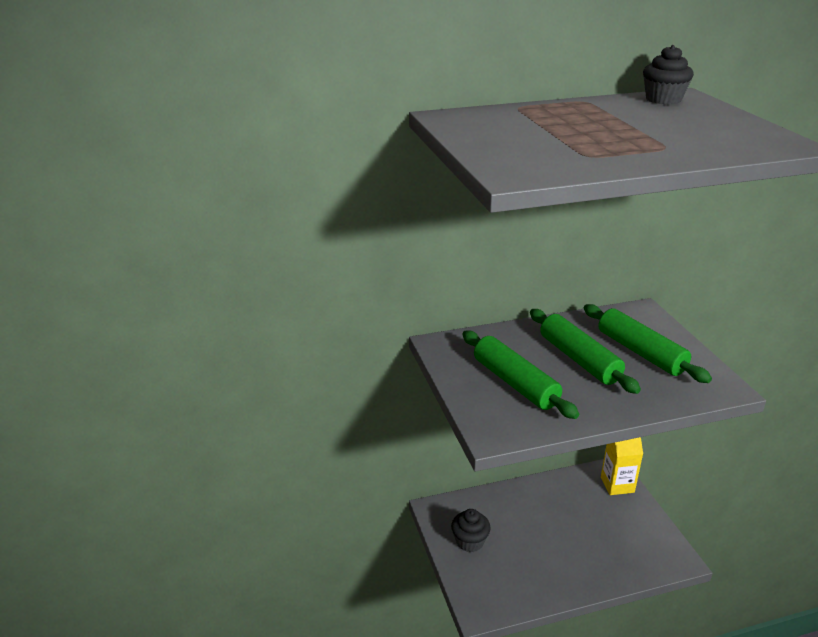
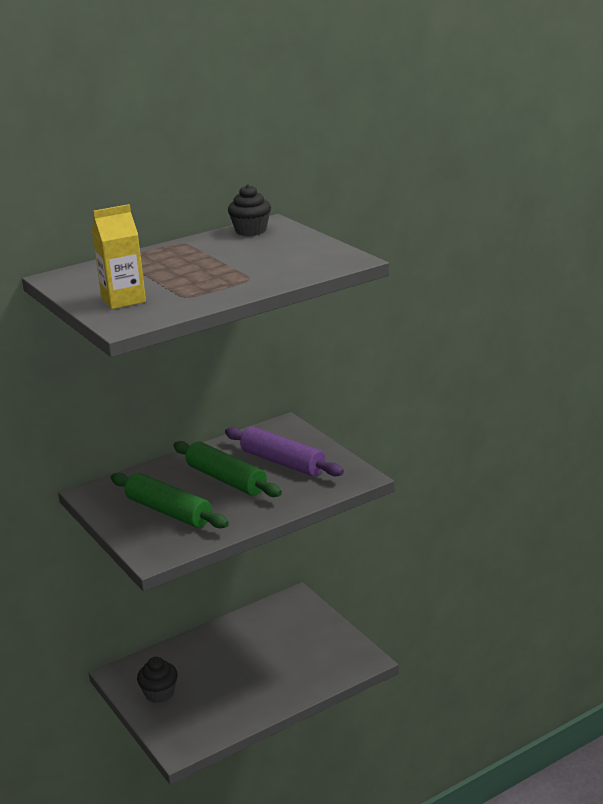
camera: 15 degrees left, 5 degrees down
green rolling pin [584,304,712,383] -> purple rolling pin [225,427,344,477]
yellow carton [601,437,643,495] -> yellow carton moved to [92,204,146,309]

